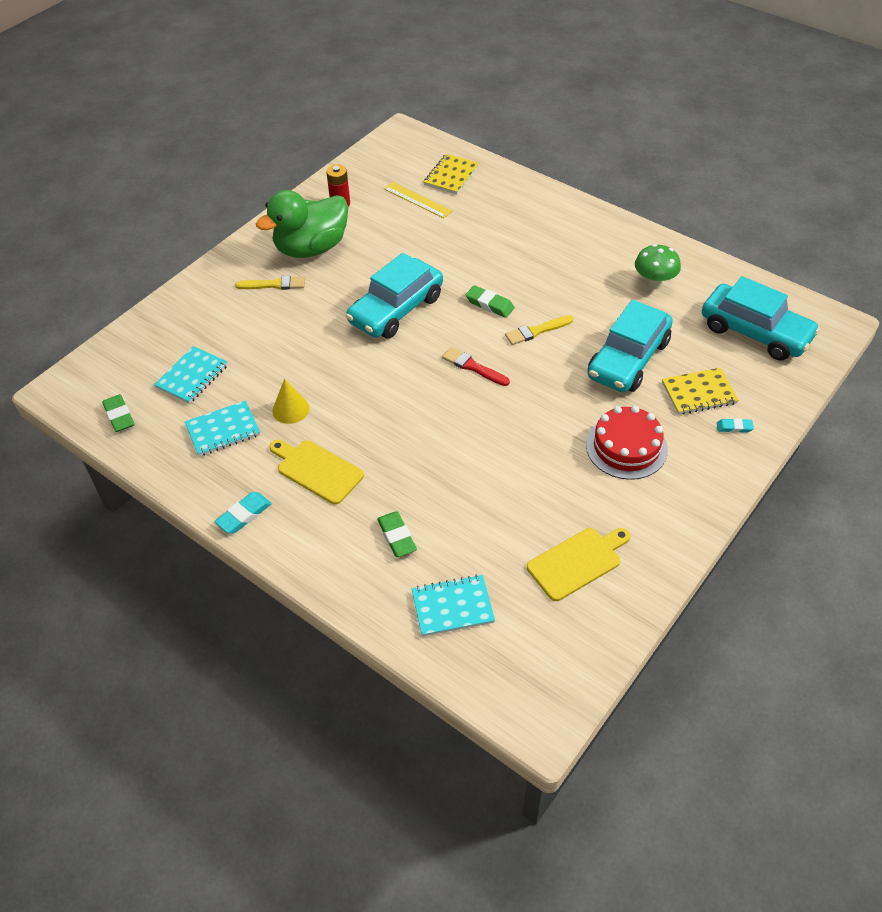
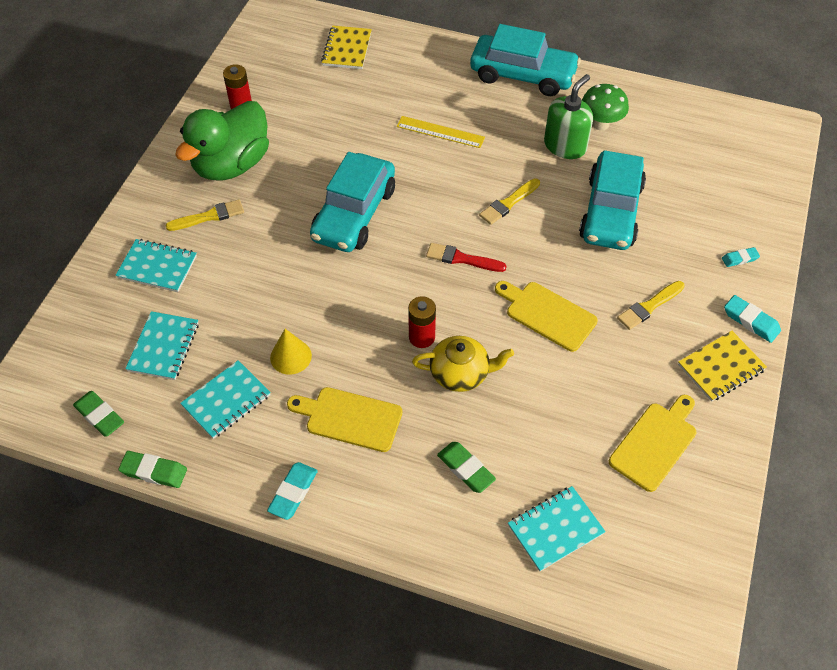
camera: 20 degrees left, 5 degrees up
yellow ruler [384,182,452,218] -> yellow ruler moved to [397,116,485,148]
green eraser [466,285,515,318] -> green eraser moved to [118,451,187,488]
red cake [586,406,668,480] -> yellow brush [617,281,685,330]
yellow notebook [662,368,739,415] -> yellow notebook moved to [678,331,767,402]
turquoise car [702,276,820,361] -> turquoise car moved to [470,24,581,96]
none -> turquoise notebook [116,239,197,292]
none -> red battery [408,296,436,348]
none -> yellow teapot [412,336,514,392]
none -> yellow cutting board [495,281,598,352]
none -> green soap dispenser [544,74,593,159]
none -> turquoise eraser [724,295,781,343]

